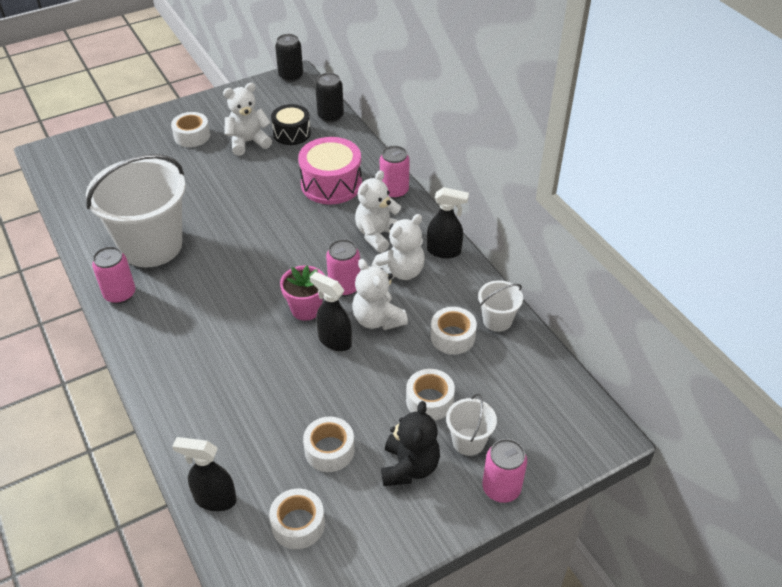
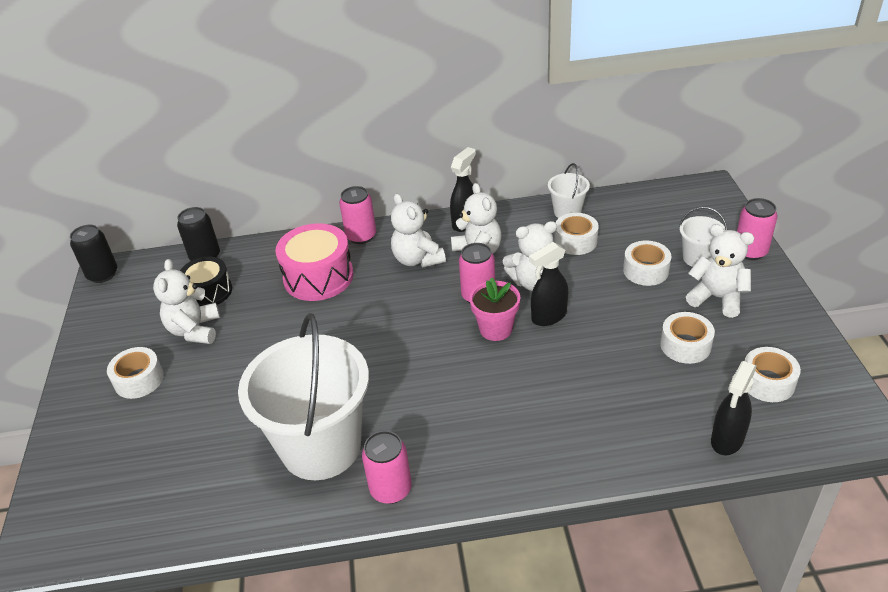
camera: 65 degrees left, 5 degrees down
black teddy bear [381,401,440,486] -> white teddy bear [686,224,754,318]

